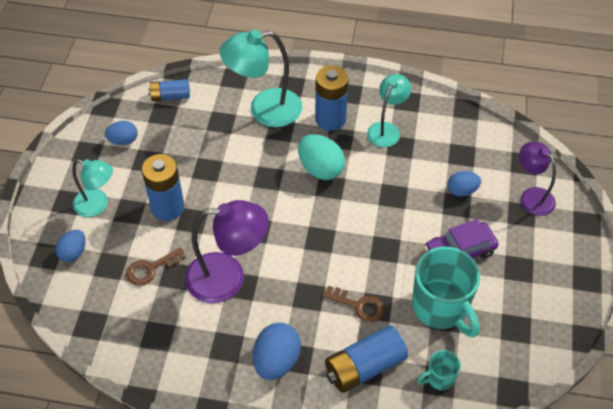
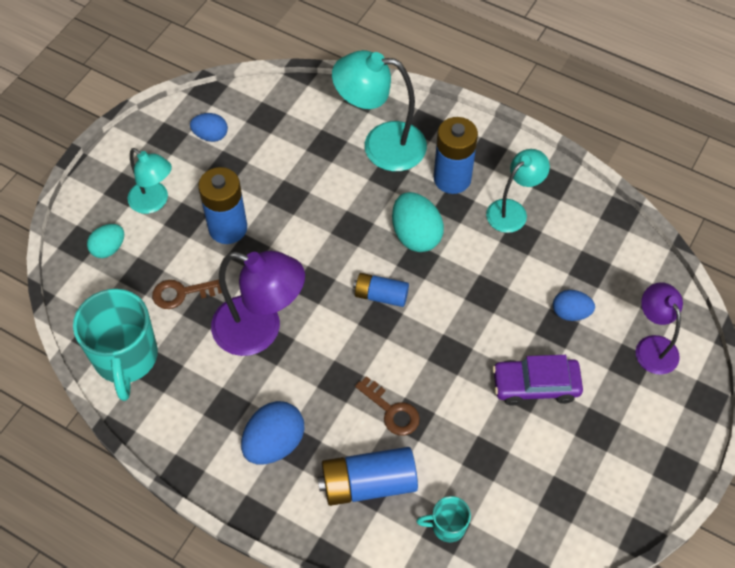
camera: 20 degrees right, 5 degrees up
blue egg [56,230,86,262] -> turquoise egg [87,224,124,258]
blue battery [148,79,190,101] -> blue battery moved to [353,273,409,307]
turquoise mug [412,247,480,337] -> turquoise mug moved to [73,289,158,401]

